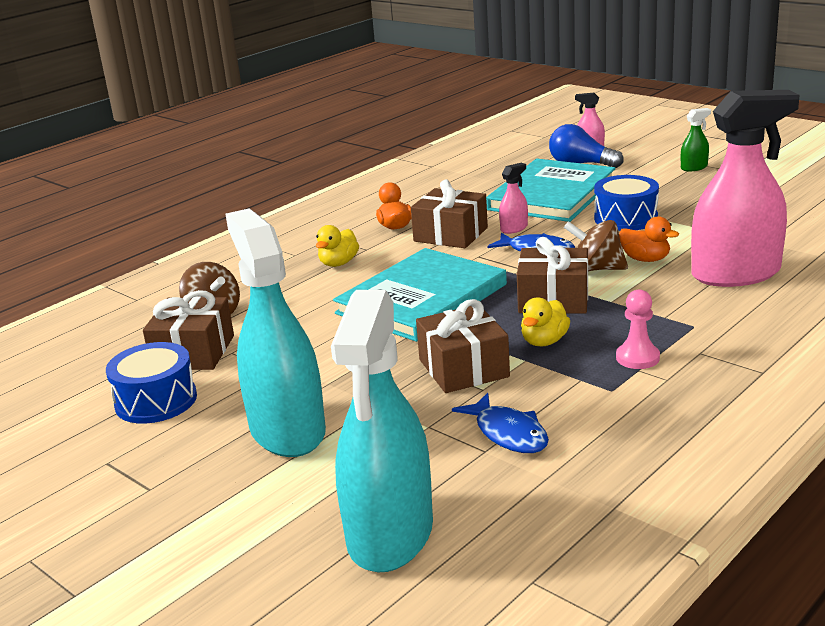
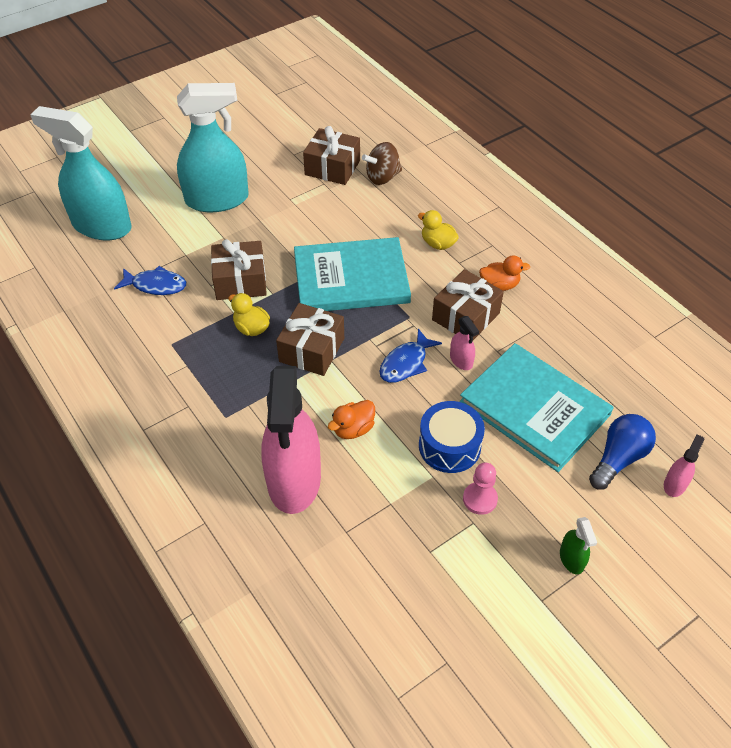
camera: 100 degrees right, 25 degrees up
blue drum [106,342,197,424] -> none
turquoise book [333,248,507,342] -> turquoise book turned 60 degrees counterclockwise [294,237,411,311]
blue fish [452,393,549,453] -> blue fish turned 150 degrees counterclockwise [114,266,186,295]
brown spinning top [564,220,628,271] -> none
pink pawn [616,290,660,369] -> pink pawn moved to [463,463,498,515]

